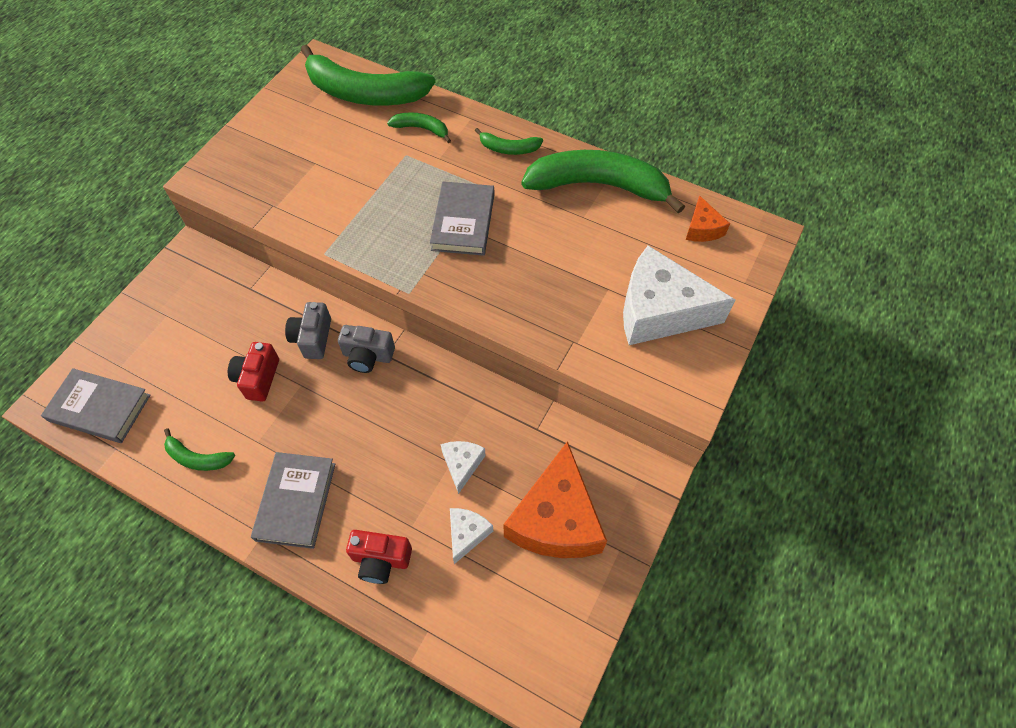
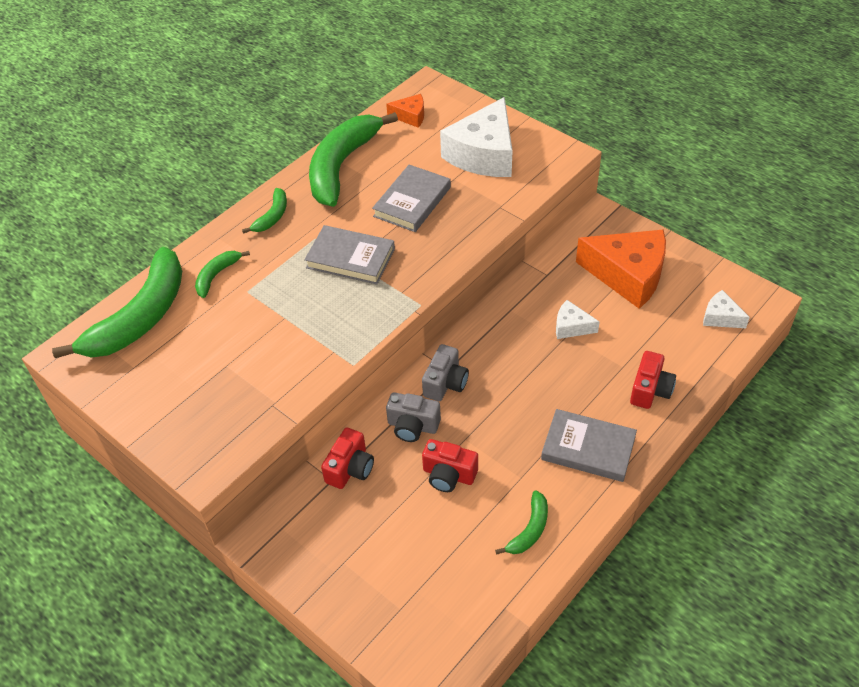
camera: 75 degrees left, 10 degrees down
grey book [41,368,151,443] -> grey book moved to [372,165,451,232]
white cheese [450,508,493,564] -> white cheese moved to [703,290,750,328]
none -> red camera [321,428,374,489]

